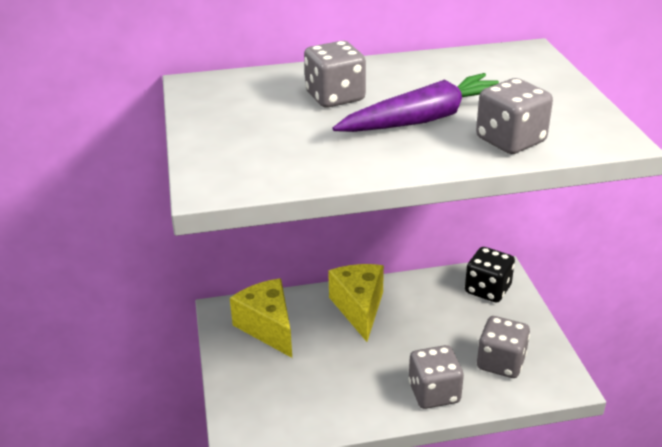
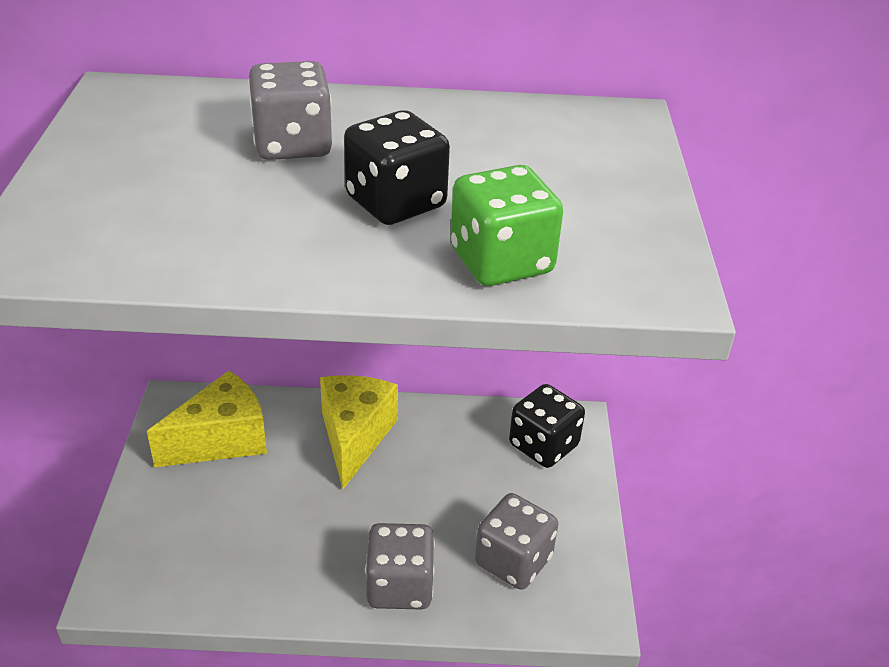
camera: 10 degrees right, 5 degrees up
yellow cheese [230,278,292,358] -> yellow cheese turned 75 degrees clockwise [147,371,267,467]
purple carrot [332,73,499,132] -> black dice [344,110,450,225]
grey dice [476,78,553,154] -> green dice [450,165,563,286]

